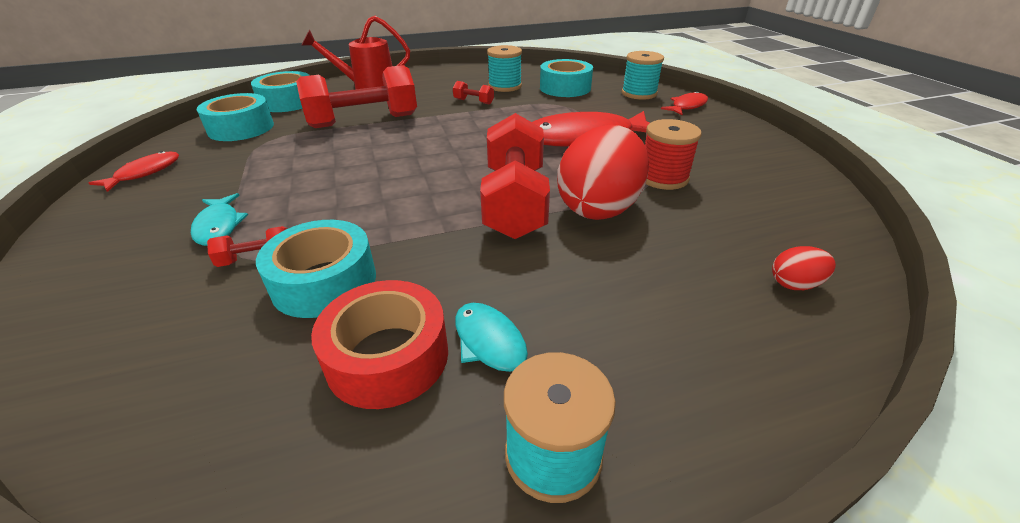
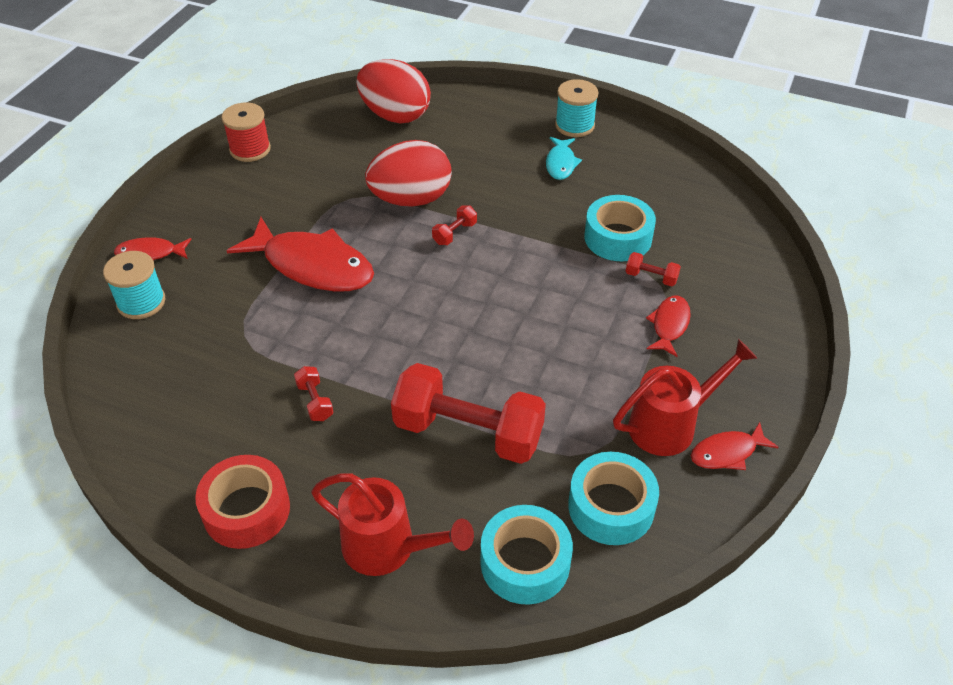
camera: 140 degrees left, 10 degrees up
turquoise fish [191,193,248,246] -> red fish [646,295,691,357]
red tape [311,280,448,409] -> red tape moved to [195,455,290,549]
red dumbbell [480,113,550,239] -> red dumbbell [432,205,477,245], size x0.41
turquoise spool [487,45,522,92] -> none
turquoise tape [540,59,593,97] -> none
red spool [645,119,702,190] -> red spool moved to [222,102,271,162]
red egg [772,246,836,290] -> red egg [357,59,431,124], size x2.37
none -> red watering can [613,339,758,456]

